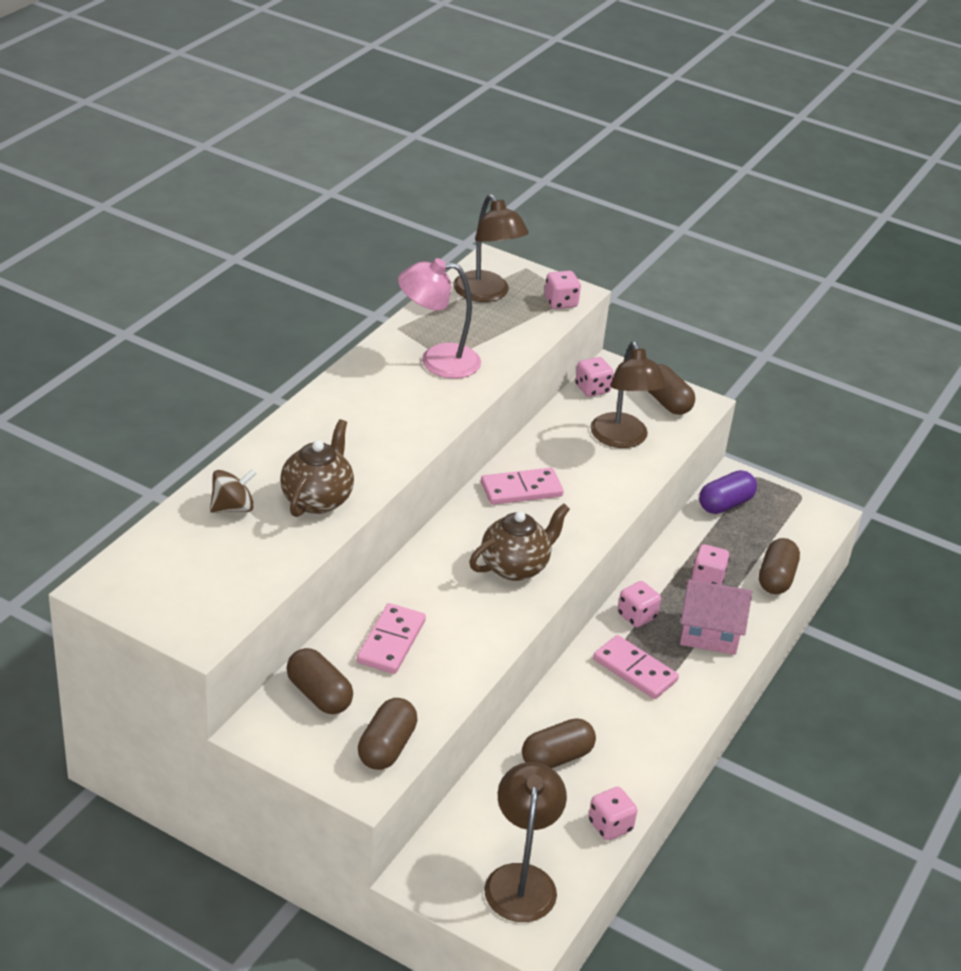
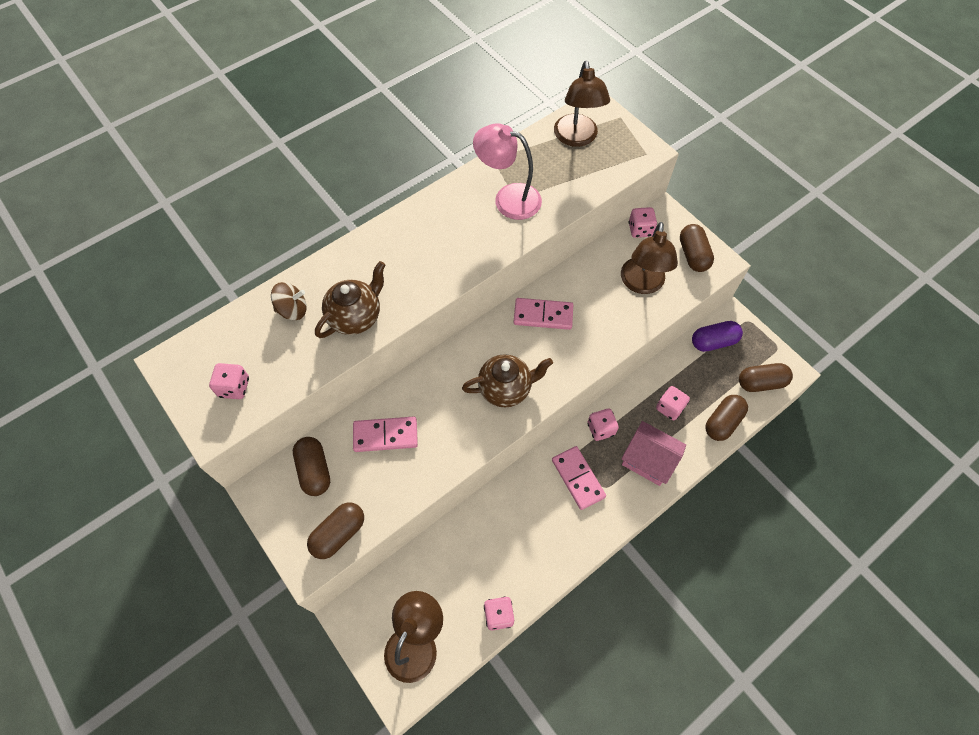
camera: 25 degrees right, 25 degrees up
pink domino [357,603,426,674] -> pink domino turned 45 degrees clockwise [353,416,418,452]
brown capsule [522,718,596,768] -> brown capsule moved to [739,363,793,392]
pink dice [545,271,581,309] -> pink dice moved to [209,363,249,399]

